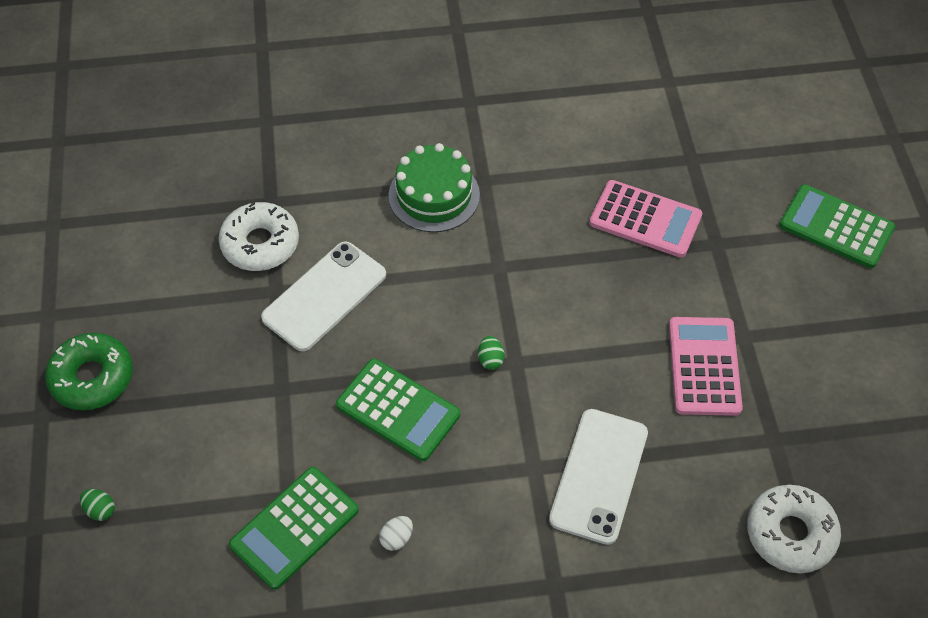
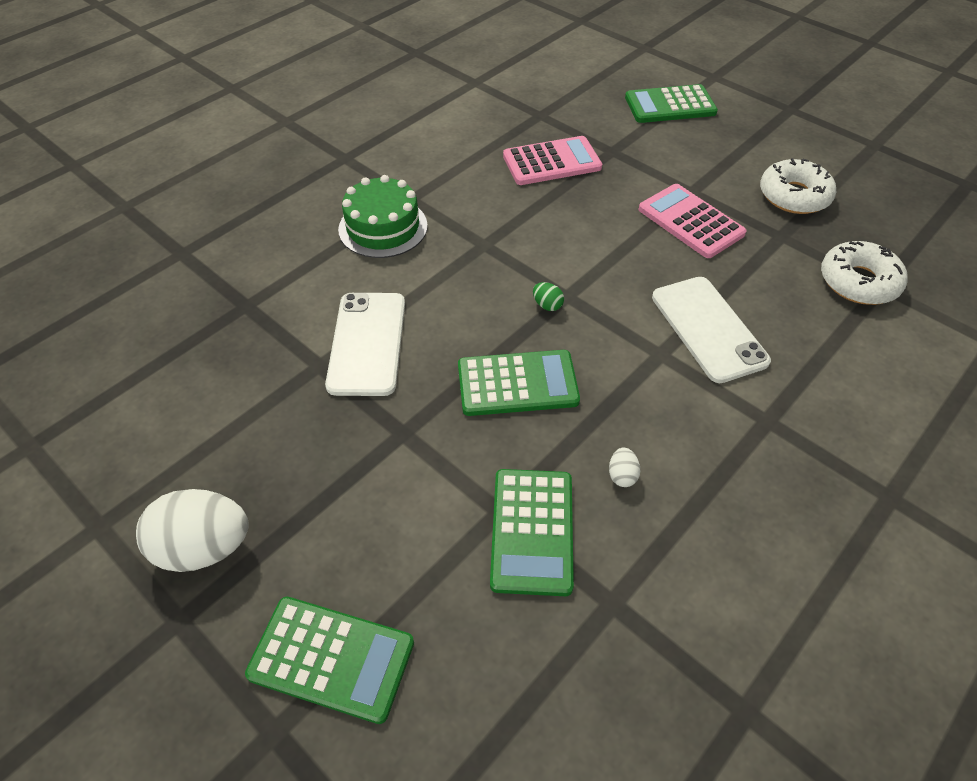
camera: 40 degrees left, 5 degrees down
green donut [45,333,133,410] -> white egg [136,489,249,572]
green egg [80,489,115,521] -> green calculator [245,597,414,724]
white donut [218,202,299,271] -> white donut moved to [760,158,836,214]

